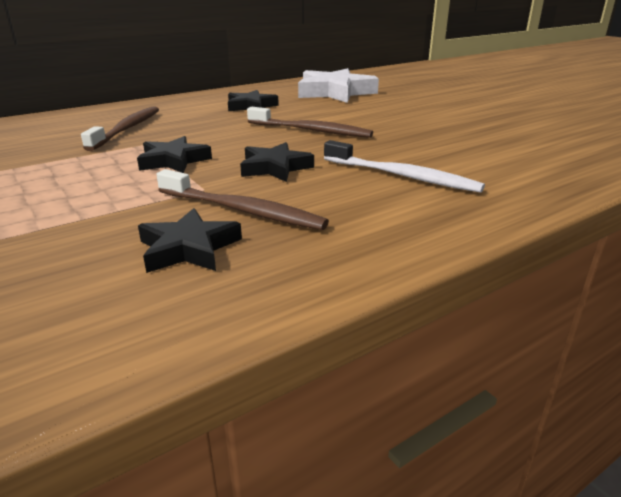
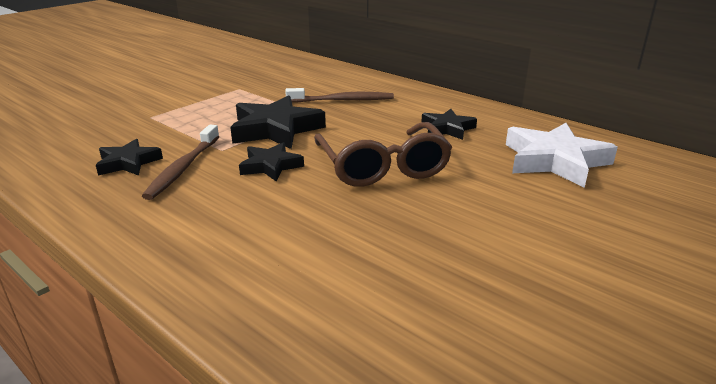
camera: 75 degrees right, 0 degrees up
black star [137,136,212,173] -> black star [230,95,326,149], size x1.71
brown toothbrush [247,107,373,138] -> brown glasses [314,122,452,187]
white toothbrush [324,140,485,193] -> none

